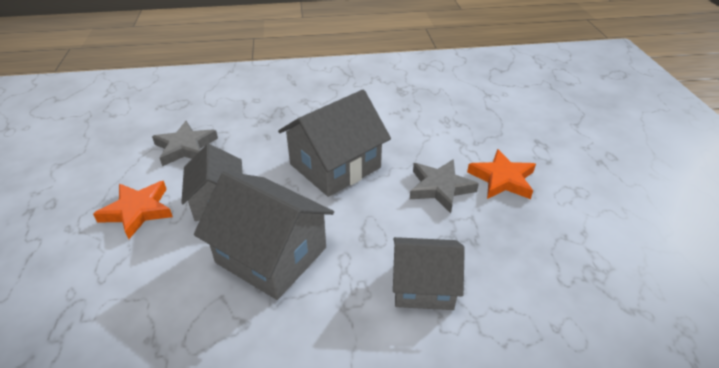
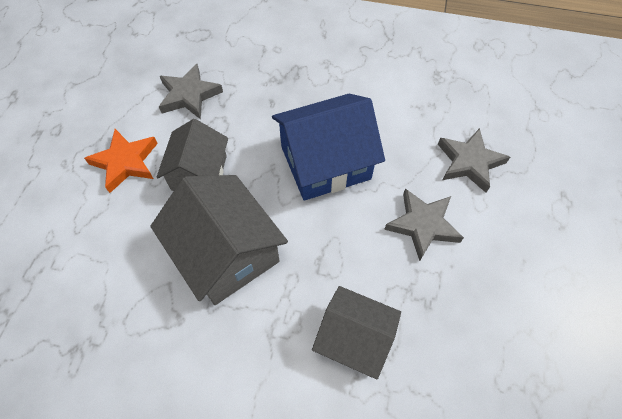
camera: 20 degrees right, 20 degrees up
grey house [278,90,391,197] -> blue house [272,94,385,201]
orange star [467,149,536,199] -> none
none -> grey star [438,128,510,193]

